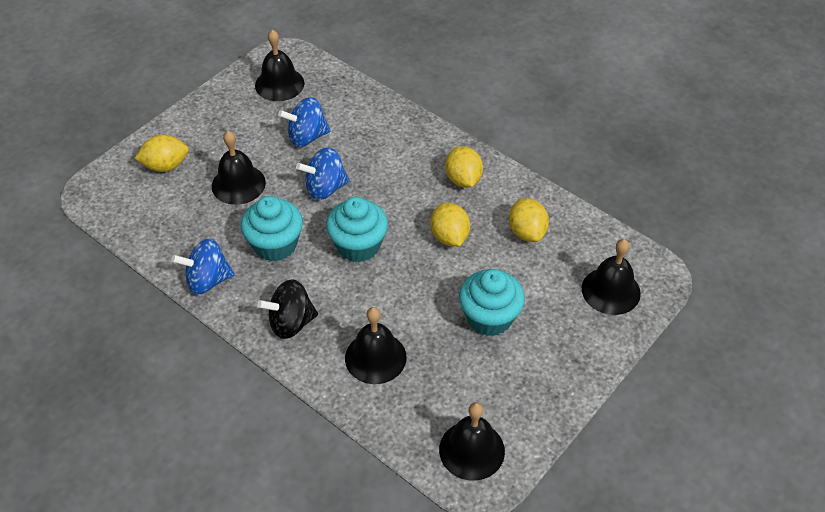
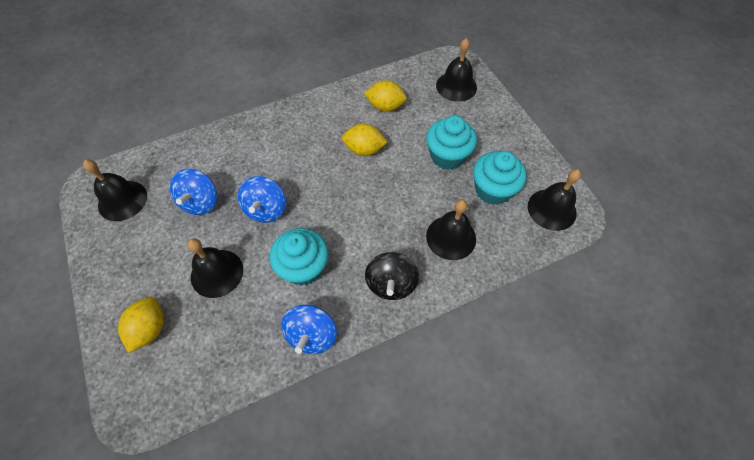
camera: 65 degrees left, 10 degrees up
turquoise cupcake [326,197,388,262] -> turquoise cupcake moved to [473,151,527,205]
yellow lemon [445,146,483,188] -> none

